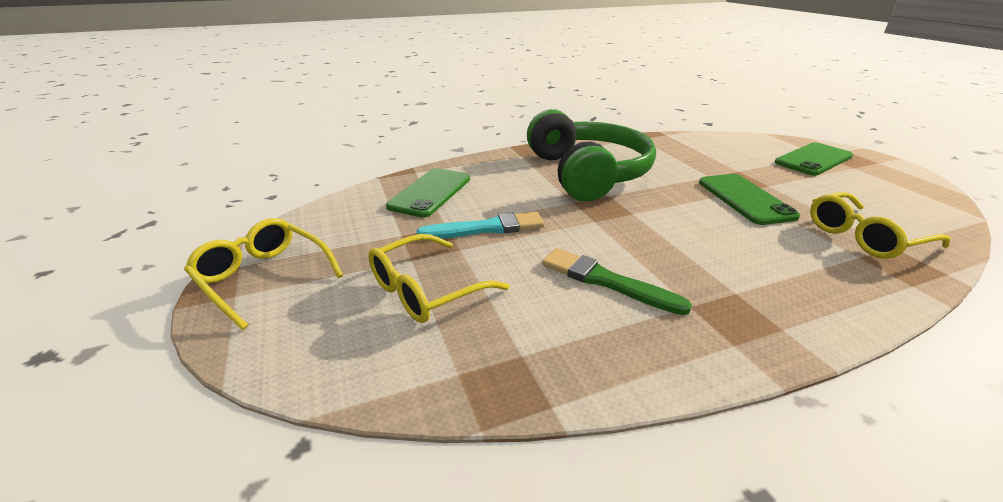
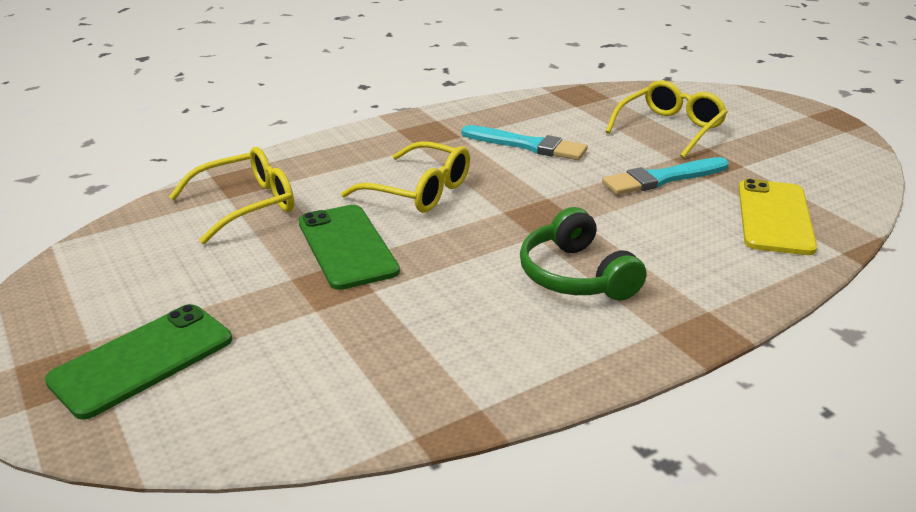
camera: 170 degrees right, 0 degrees up
yellow glasses [184,218,343,330] -> yellow glasses moved to [341,141,470,213]
green phone [386,168,470,218] -> yellow phone [739,179,817,255]
green headphones [527,109,656,202] -> green headphones [520,207,646,301], size x0.56
green brush [542,248,692,315] -> turquoise brush [461,125,587,160]

